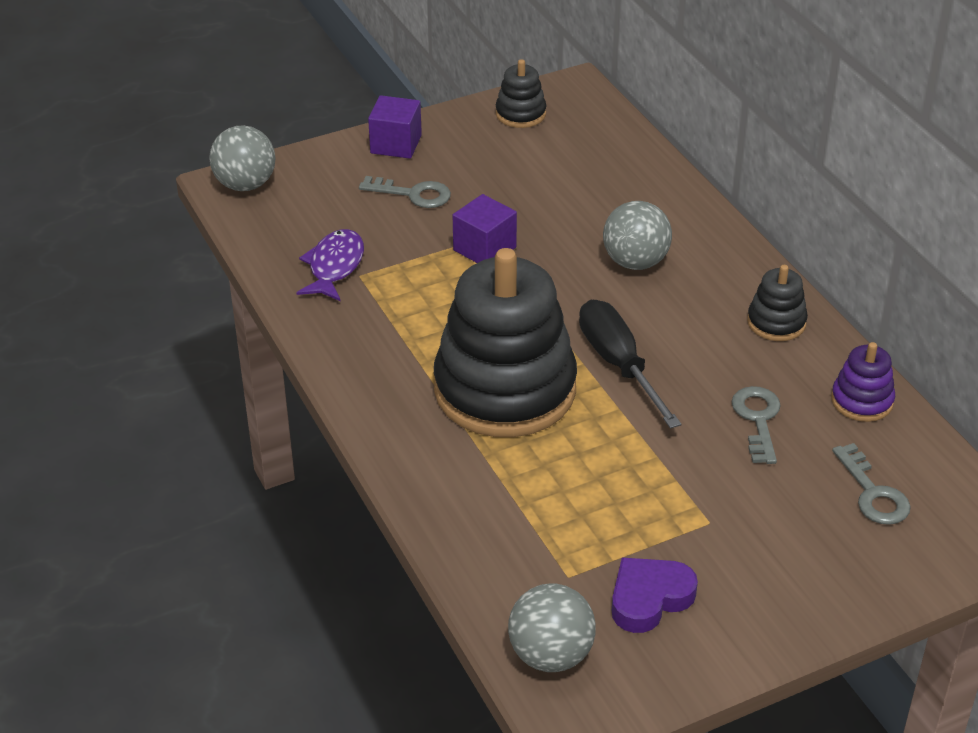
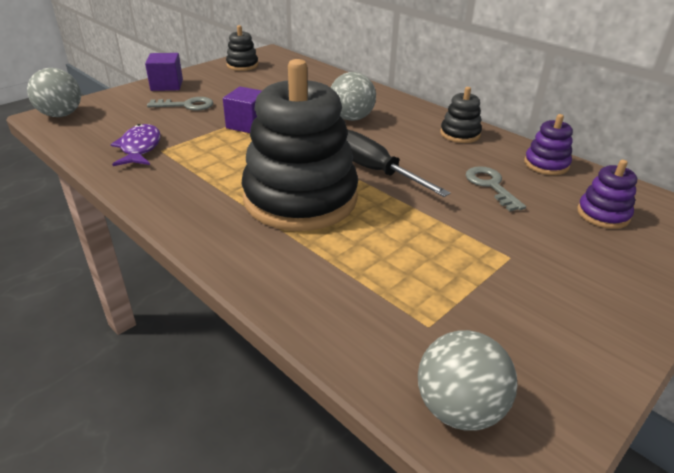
camera: 20 degrees left, 5 degrees down
purple heart [612,558,698,633] -> none
grey key [832,443,911,525] -> purple stacking toy [577,160,637,229]

